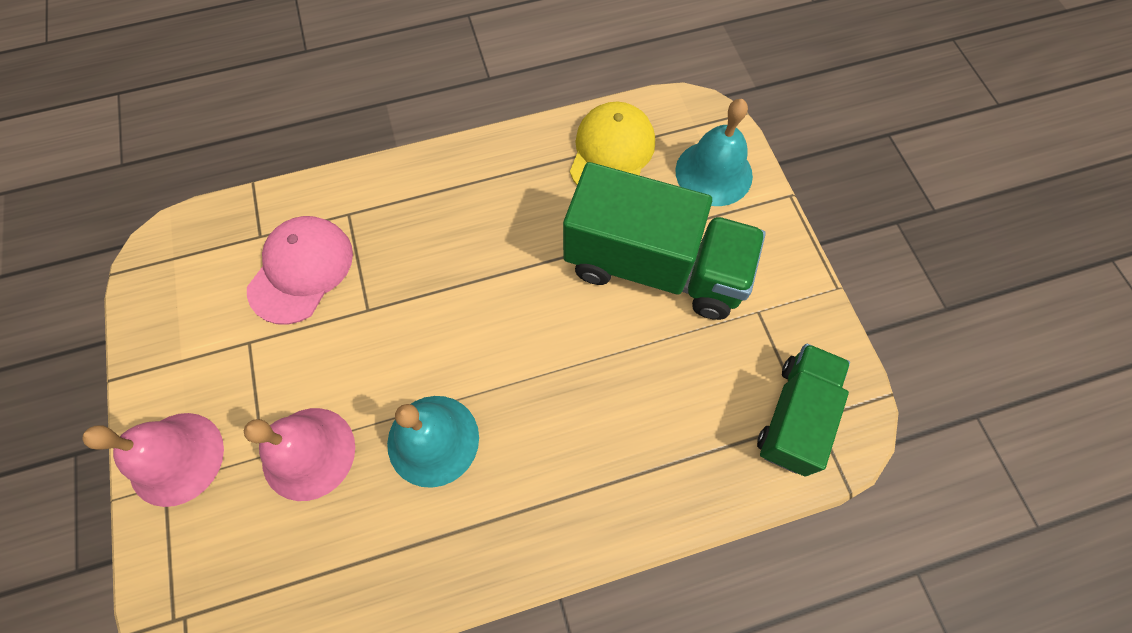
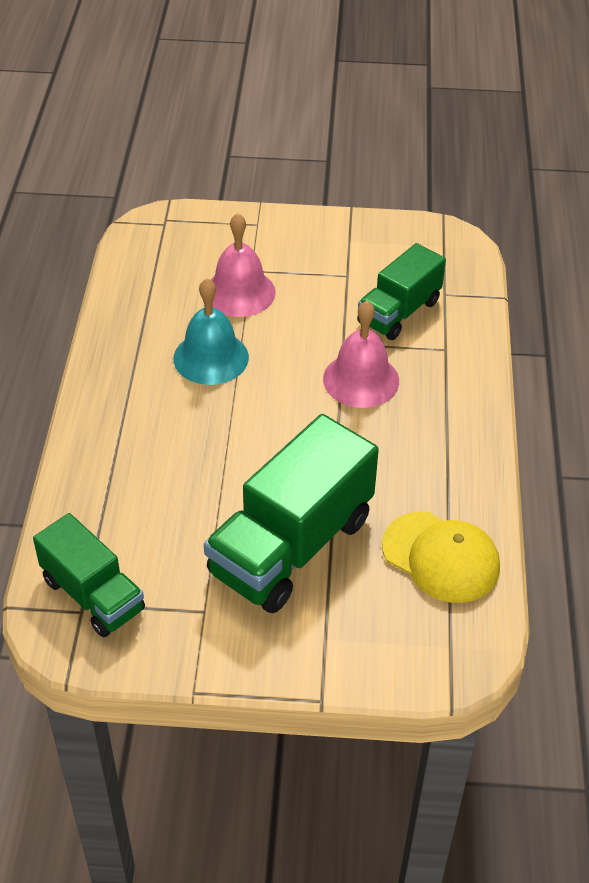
camera: 110 degrees right, 20 degrees down
pink bell [83,413,224,507] -> pink bell moved to [323,301,399,408]
pink cap [247,216,353,325] -> green truck [357,243,446,340]
turquoise bell [675,99,753,206] -> none

